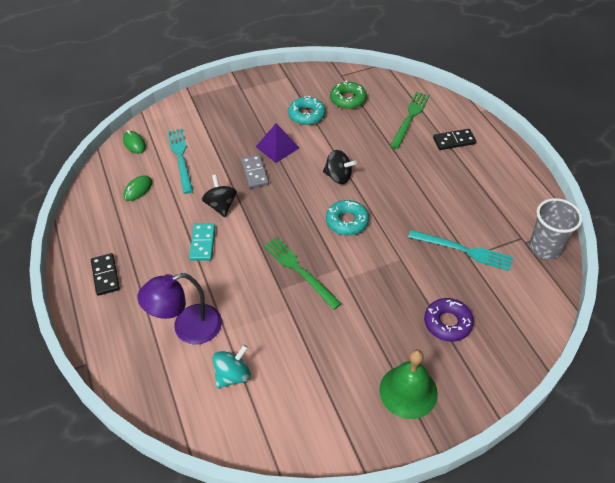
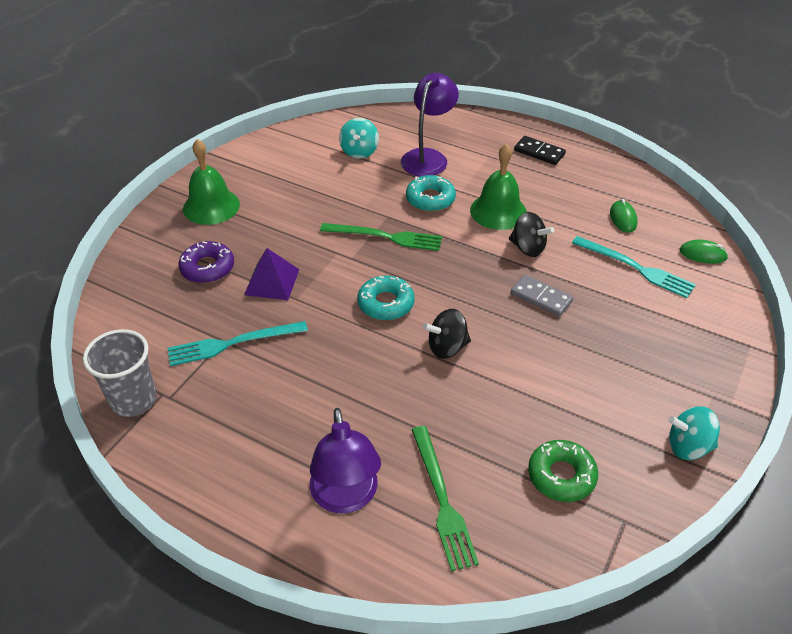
camera: 140 degrees right, 5 degrees down
turquoise domino [189,224,215,261] -> green bell [470,144,527,230]
purple pyramid [256,123,299,163] -> purple pyramid moved to [244,248,299,300]
turquoise donut [288,96,326,125] -> turquoise donut moved to [406,175,456,212]
black domino [433,129,476,150] -> purple lamp [310,408,381,514]
none -> turquoise spinning top [669,406,720,460]

